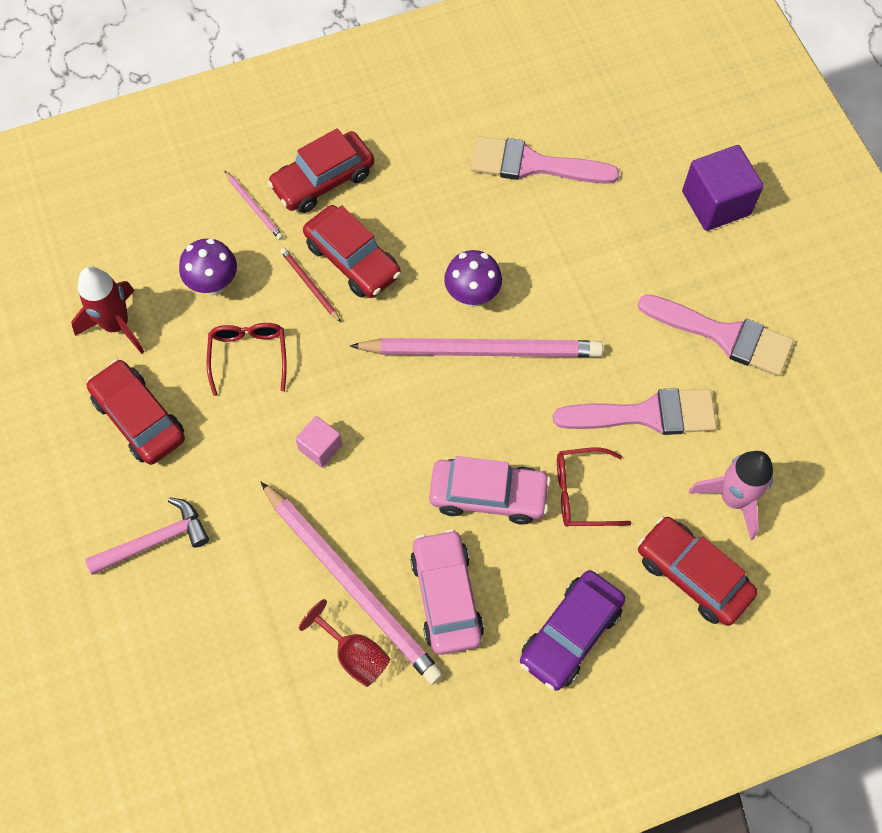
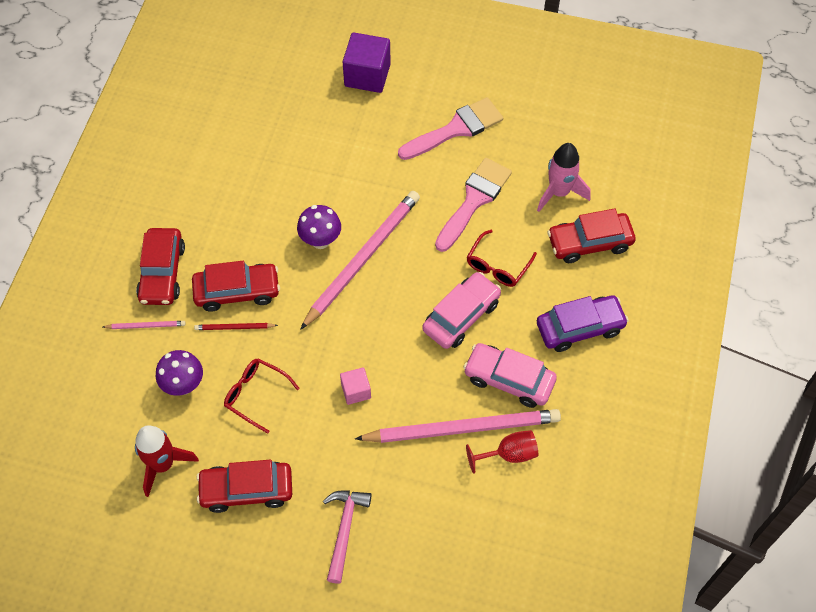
camera: 55 degrees left, 5 degrees down
pink brush [471,136,620,184] -> none
purple car [520,570,626,691] -> purple car turned 90 degrees counterclockwise [537,295,629,352]

